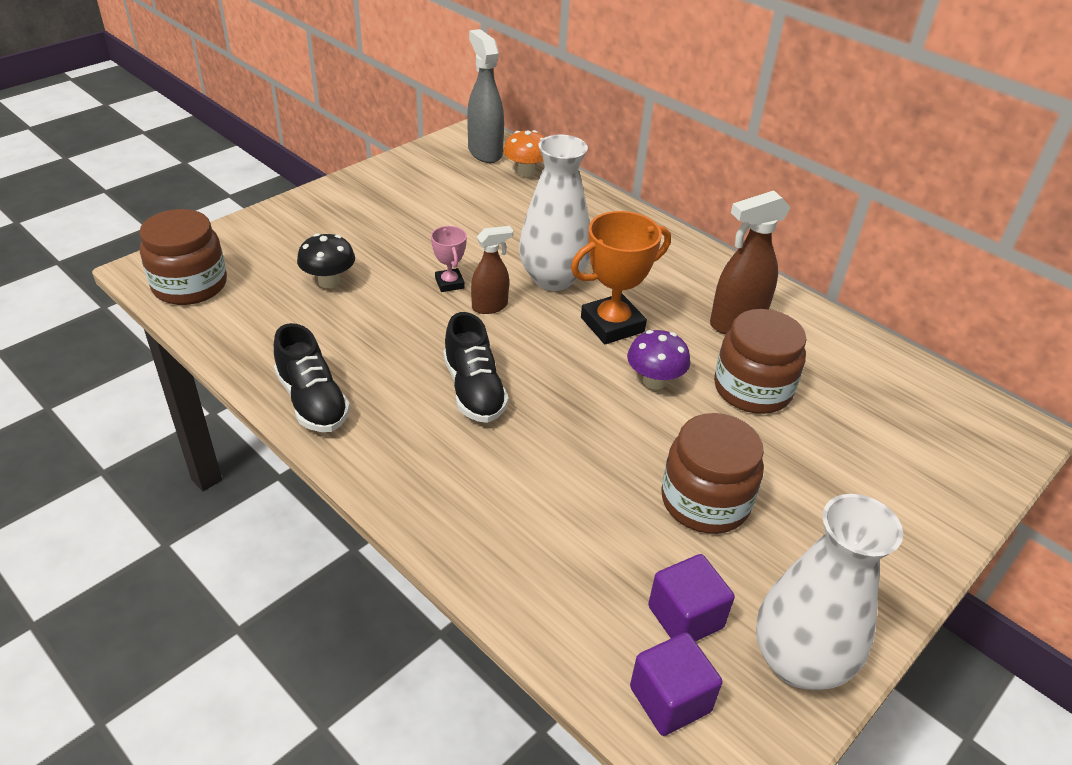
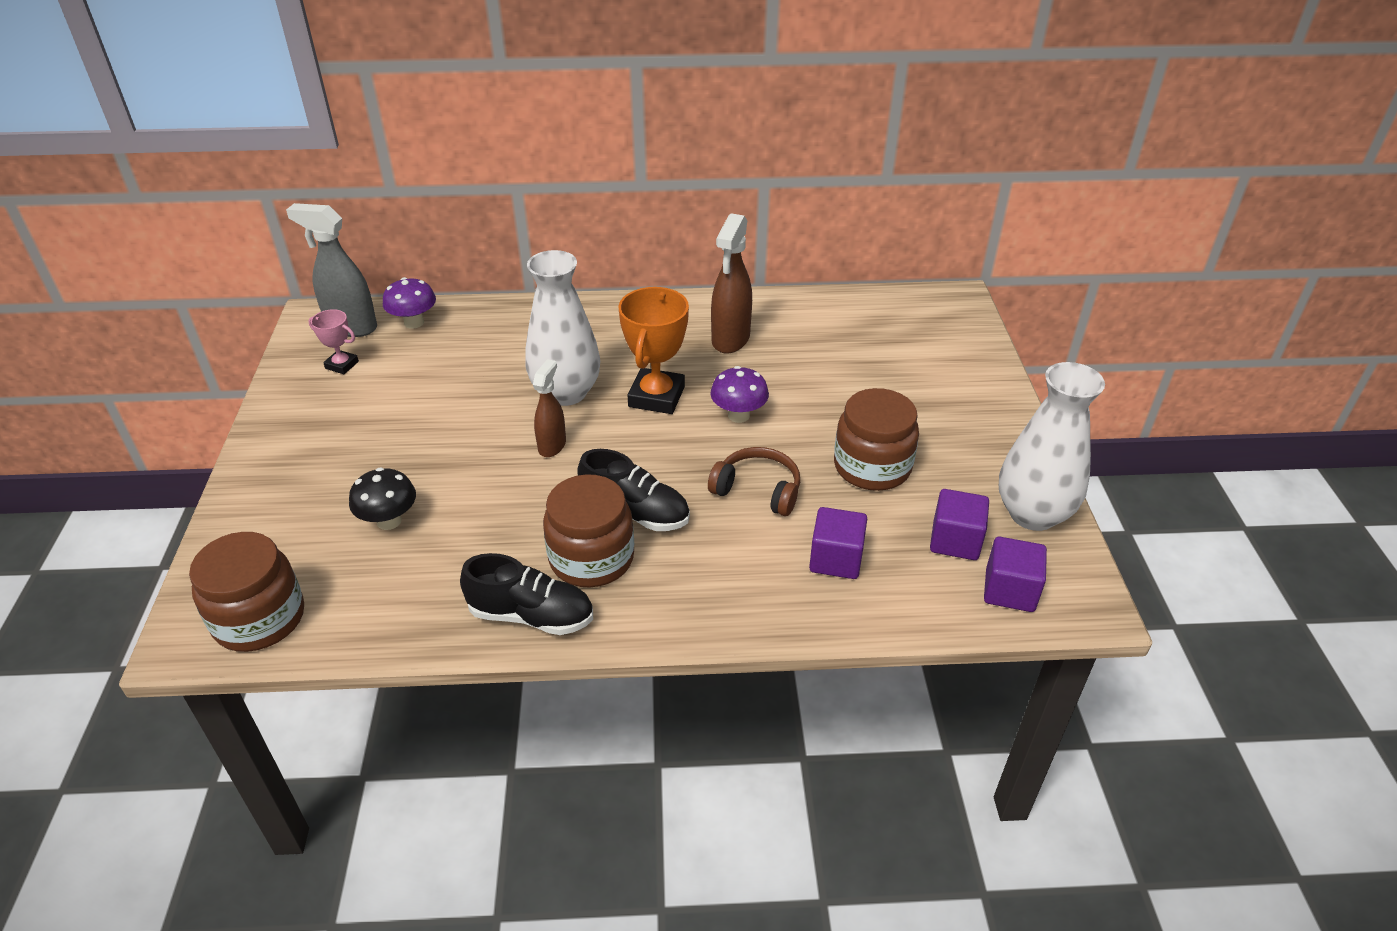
camera: 45 degrees left, 0 degrees up
pink trophy [431,226,467,292] -> pink trophy moved to [308,309,359,374]
orange mushroom [503,130,545,177] -> purple mushroom [383,277,436,329]
brown jar [714,309,807,414] -> brown jar moved to [543,474,634,587]
none -> brown headphones [708,447,800,516]
none -> purple cube [809,507,867,579]

